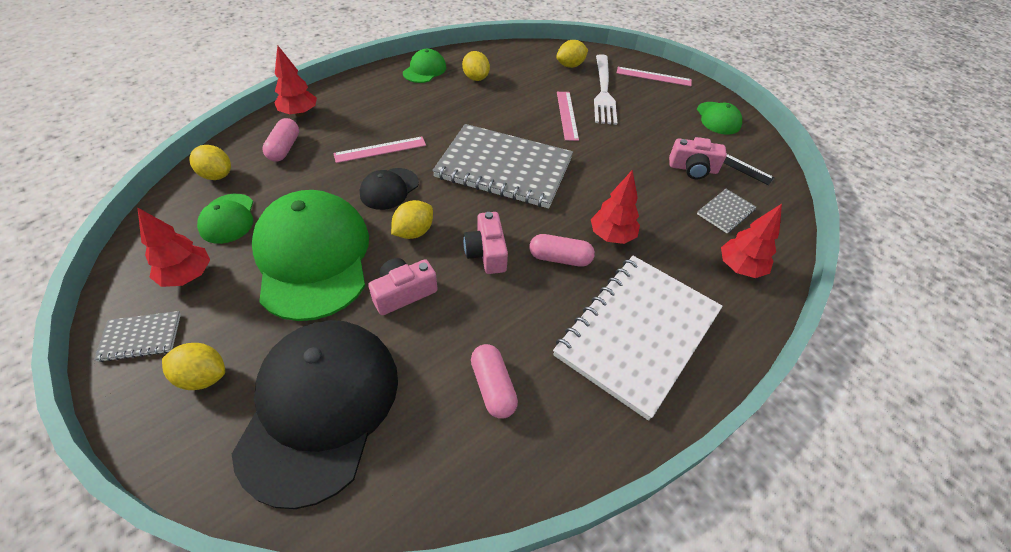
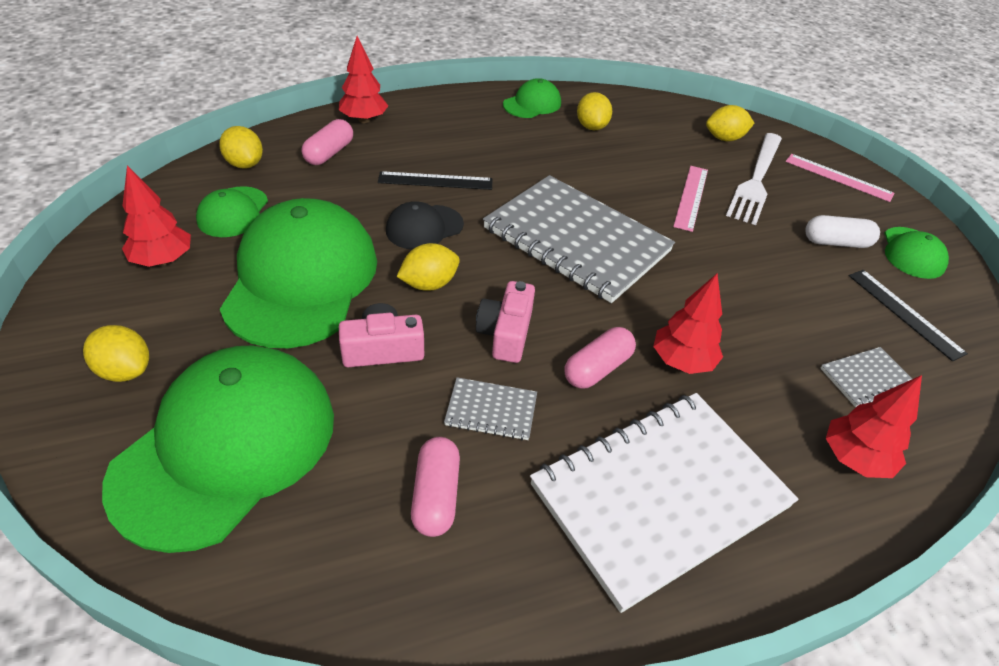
camera: 20 degrees right, 5 degrees down
grey notebook [94,311,181,362] -> grey notebook moved to [444,377,537,440]
black cap [232,320,398,509] -> green cap [102,345,334,553]
pink ruler [333,137,426,163] -> black ruler [378,171,492,190]
pink capsule [530,234,595,267] -> pink capsule turned 75 degrees counterclockwise [565,327,636,389]
pink camera [669,137,727,179] -> none
none -> white capsule [805,215,880,248]

